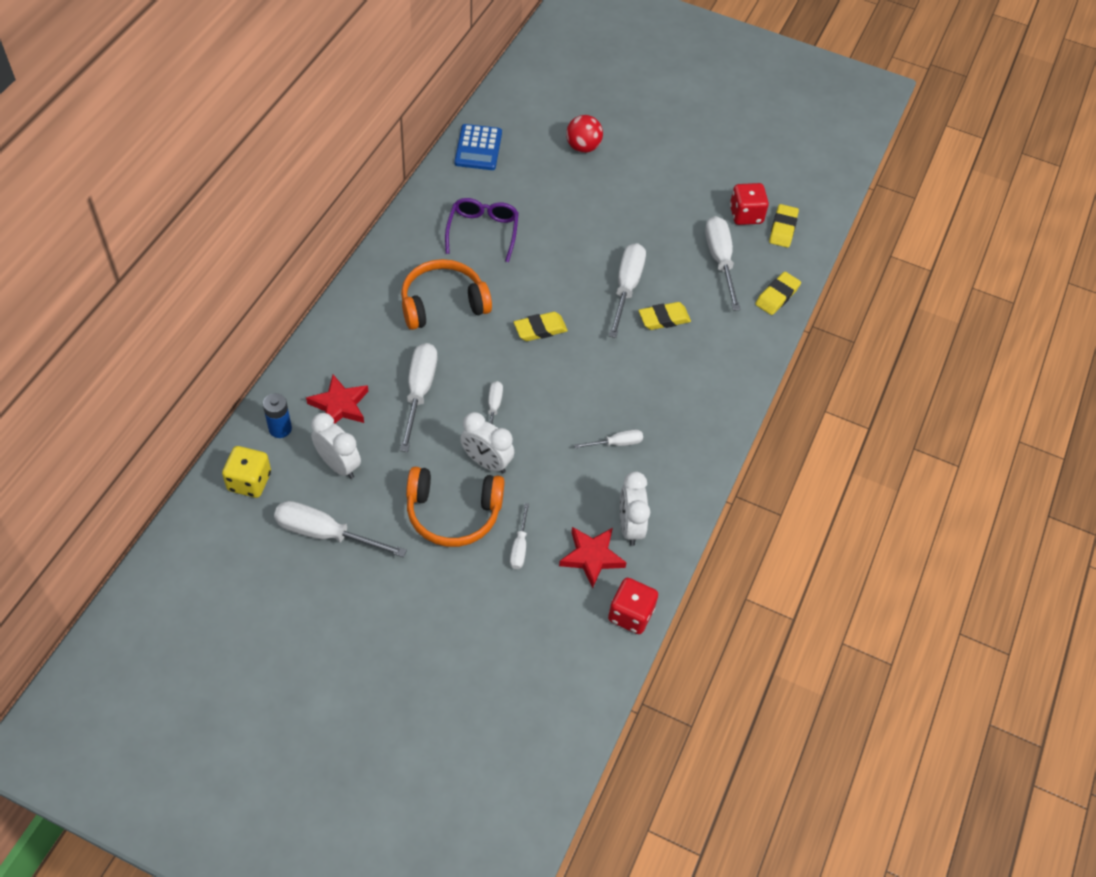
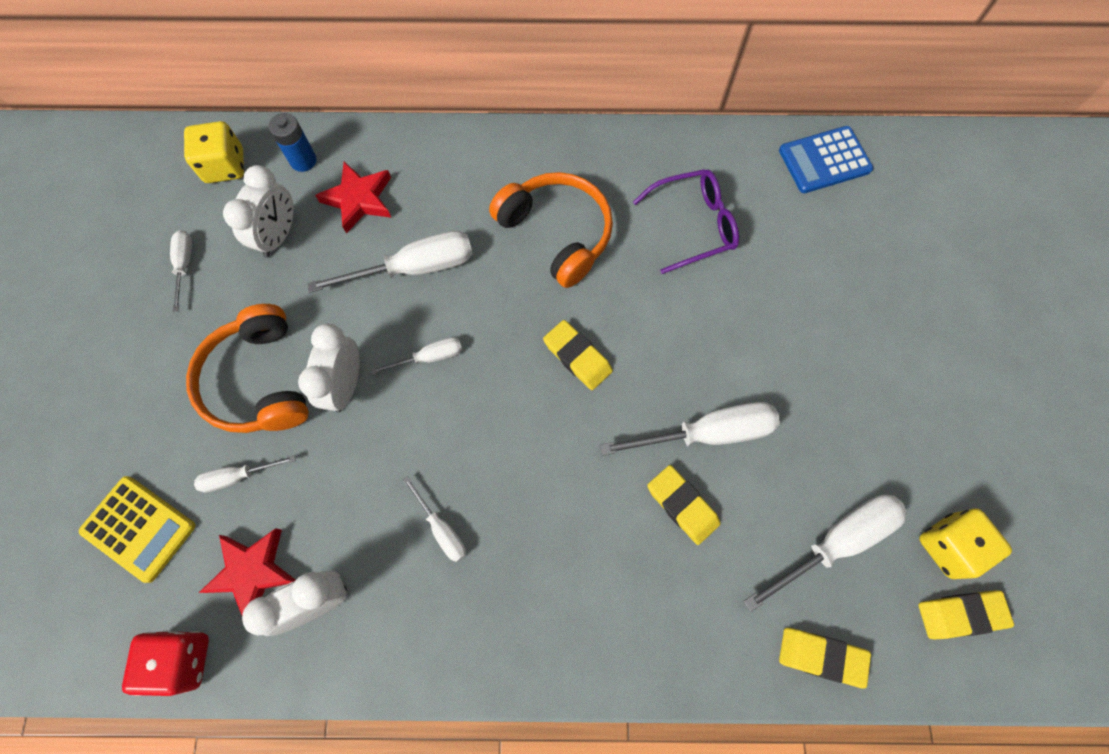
camera: 70 degrees right, 15 degrees up
white screwdriver [274,501,407,558] -> white screwdriver [170,230,192,312], size x0.54
red ball [566,115,603,153] -> none
red dice [730,183,769,225] -> yellow dice [919,508,1012,579]
none -> yellow calculator [79,476,195,583]

